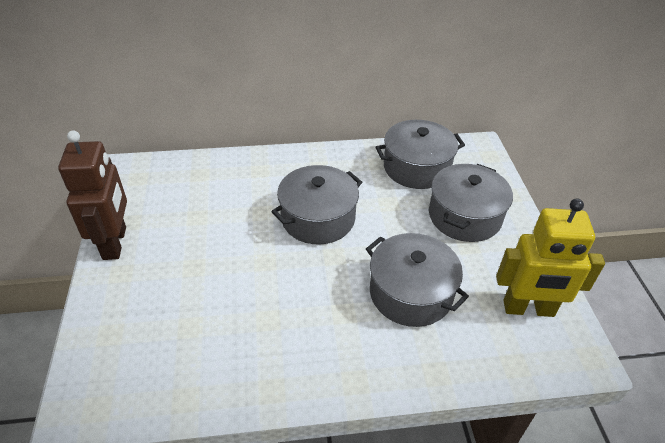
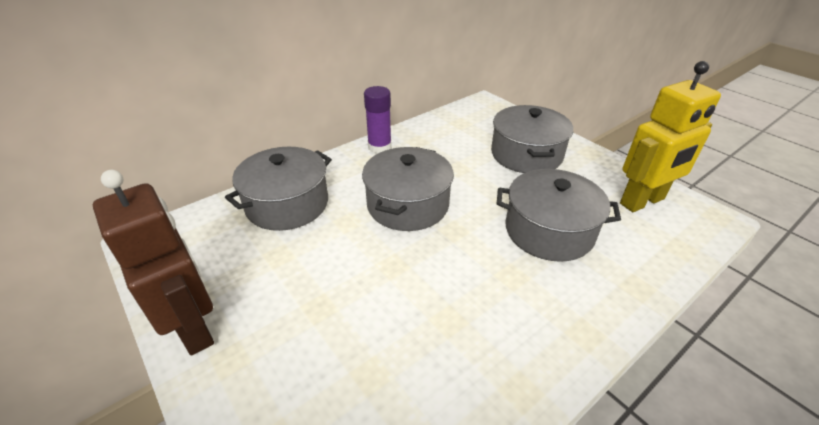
camera: 30 degrees left, 5 degrees down
grey pot [375,120,465,189] -> grey pot moved to [225,147,332,231]
none -> purple glue stick [364,86,392,154]

